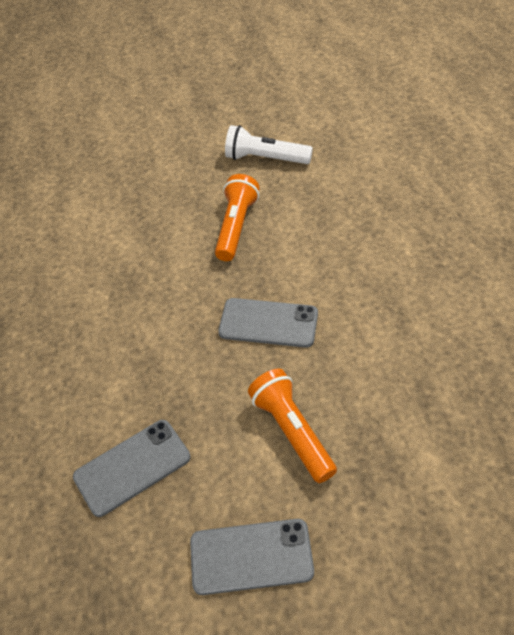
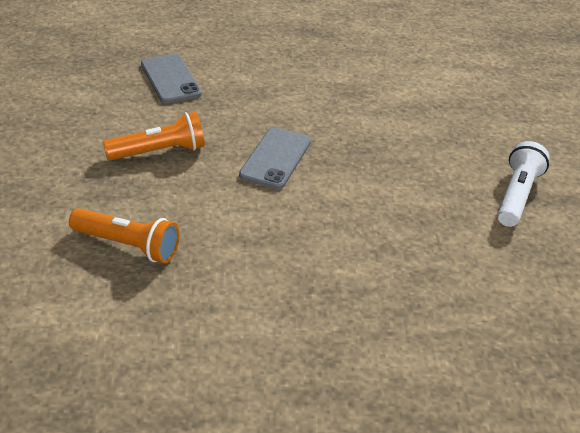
camera: 95 degrees right, 10 degrees down
grey phone [190,519,314,595] -> none
orange flashlight [215,174,260,261] -> orange flashlight moved to [69,208,180,263]

